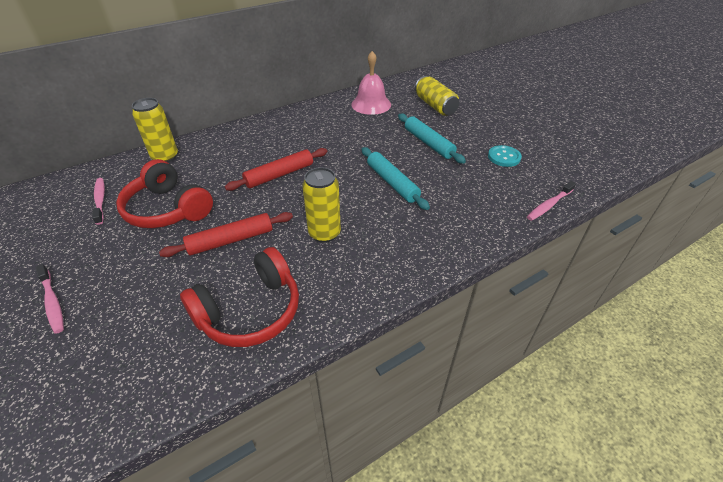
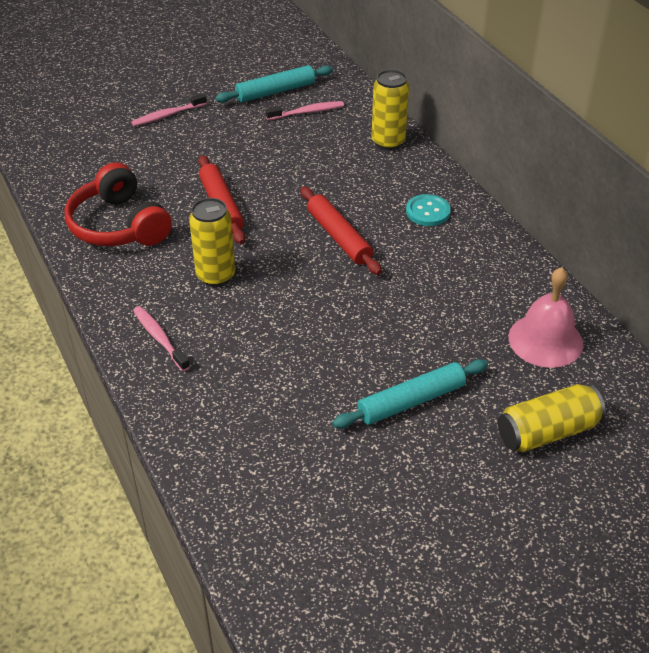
camera: 95 degrees right, 0 degrees up
red headphones [116,159,213,228] -> none
turquoise rolling pin [362,147,430,210] -> turquoise rolling pin moved to [215,65,333,103]
turquoise button [488,145,522,167] -> turquoise button moved to [406,194,451,226]
pink toothbrush [527,181,576,221] -> pink toothbrush moved to [133,306,190,371]

